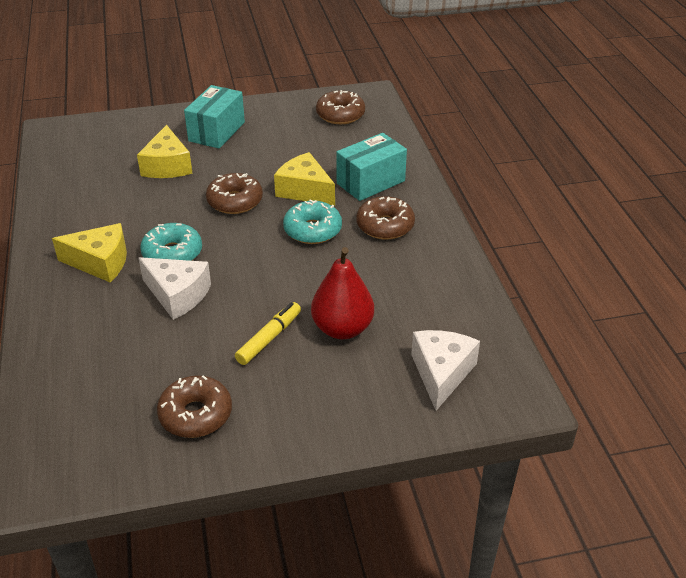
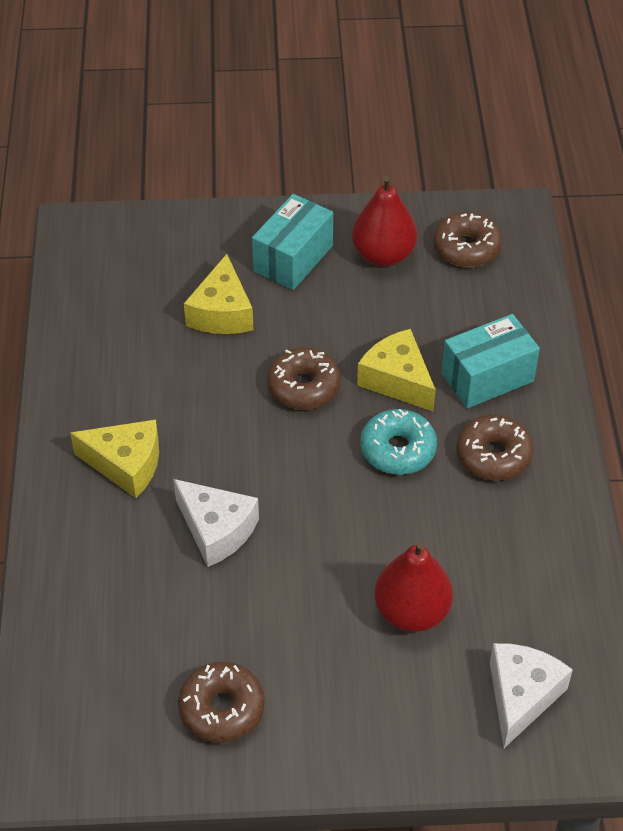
camera: 10 degrees right, 10 degrees up
turquoise donut [140,223,202,261] -> none
yellow marker [235,302,301,365] -> none
none -> red pear [352,175,417,267]

